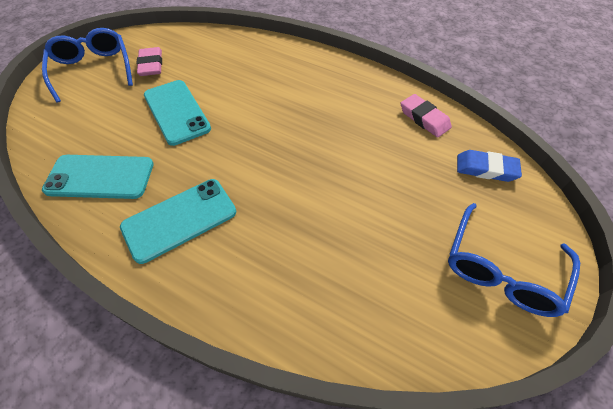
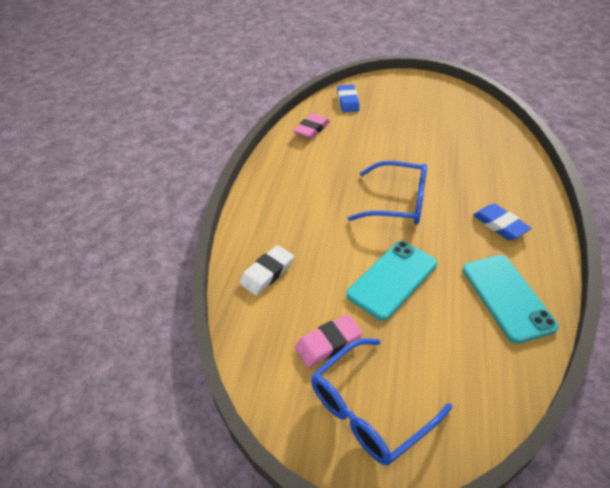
camera: 105 degrees left, 10 degrees down
turquoise phone [120,179,236,264] -> blue eraser [473,204,532,240]
blue glasses [448,203,580,317] -> blue glasses moved to [348,161,427,225]
none -> white eraser [239,245,294,296]

